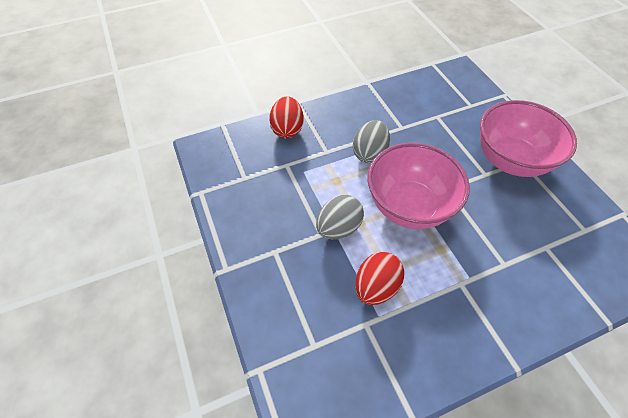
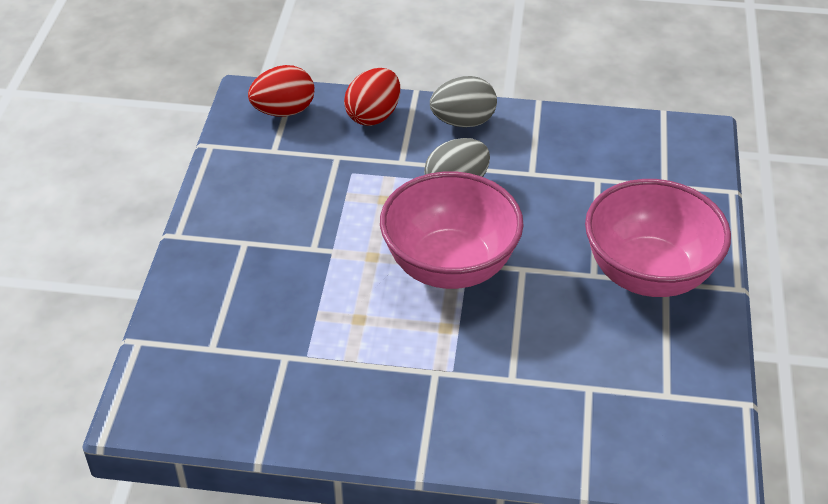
camera: 30 degrees right, 10 degrees down
grey egg [316,195,364,239] -> grey egg moved to [430,76,497,127]
red egg [355,252,404,305] -> red egg moved to [248,65,315,116]

